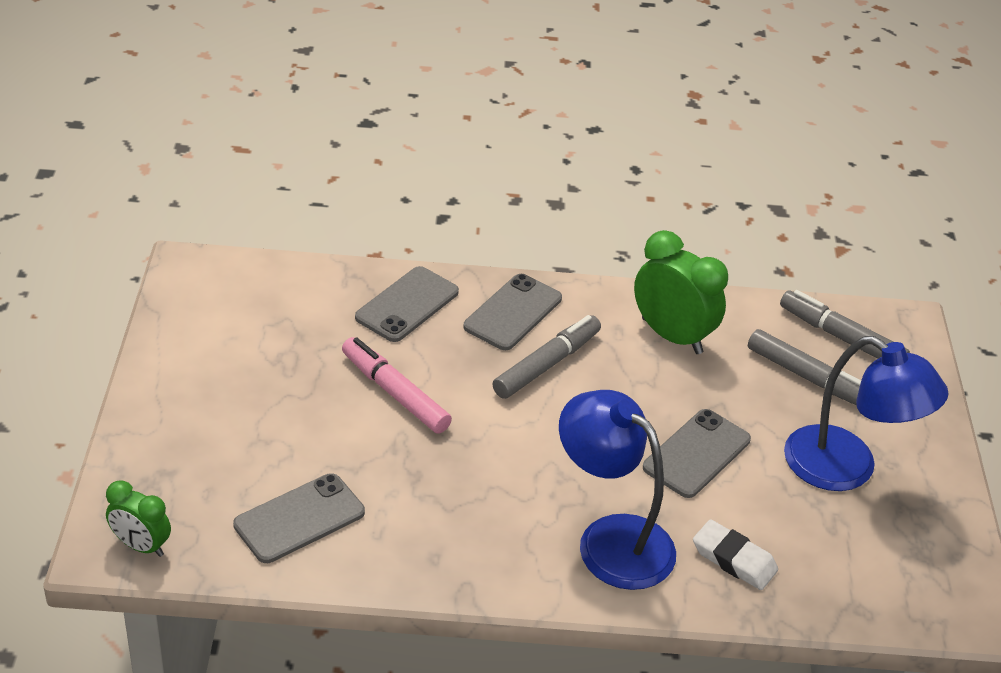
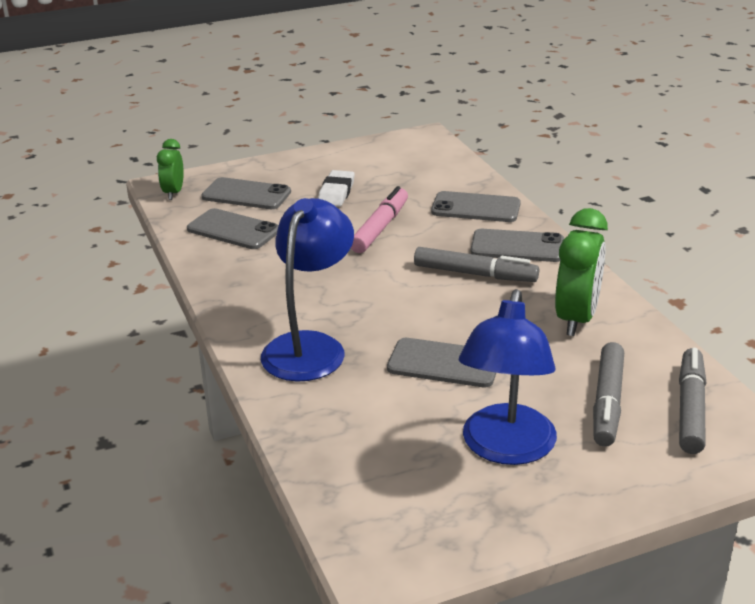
camera: 70 degrees right, 10 degrees down
white eraser [693,519,778,590] -> white eraser moved to [318,170,355,206]
none -> grey phone [201,177,291,209]

